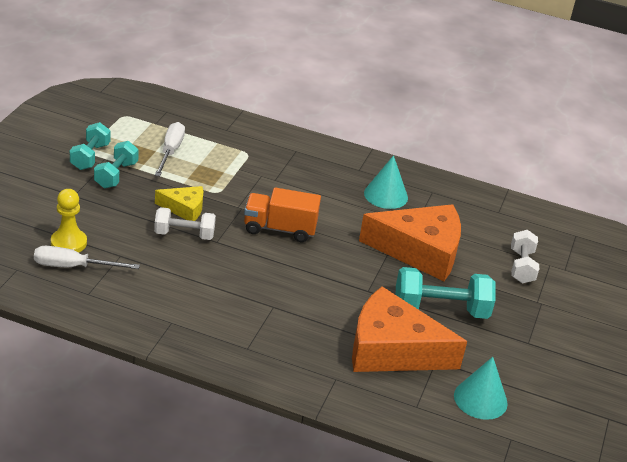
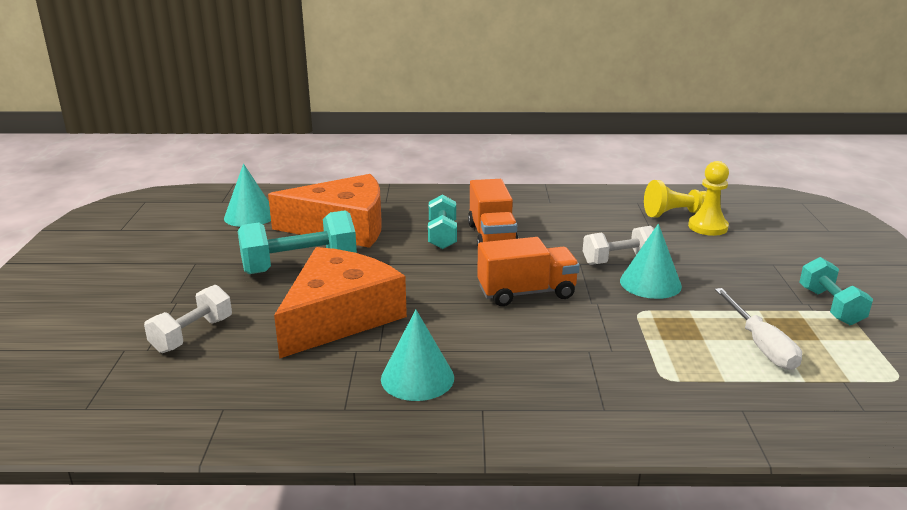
camera: 165 degrees right, 10 degrees down
white screwdriver [34,246,140,269] -> yellow pawn [644,180,707,217]
turquoise dumbbell [94,141,139,188] -> turquoise dumbbell moved to [428,195,457,249]
yellow cheese [155,186,203,221] -> turquoise cone [620,224,682,299]
orange cheese [359,204,461,281] -> orange cheese turned 135 degrees clockwise [274,247,407,359]
white dumbbell [511,230,539,283] -> white dumbbell turned 45 degrees clockwise [144,285,232,353]
none -> orange truck [468,179,519,247]

